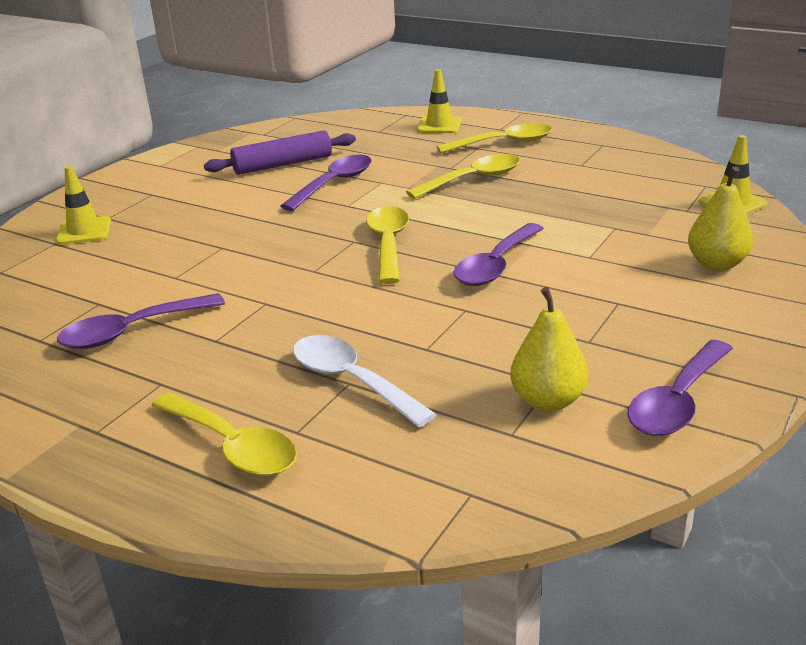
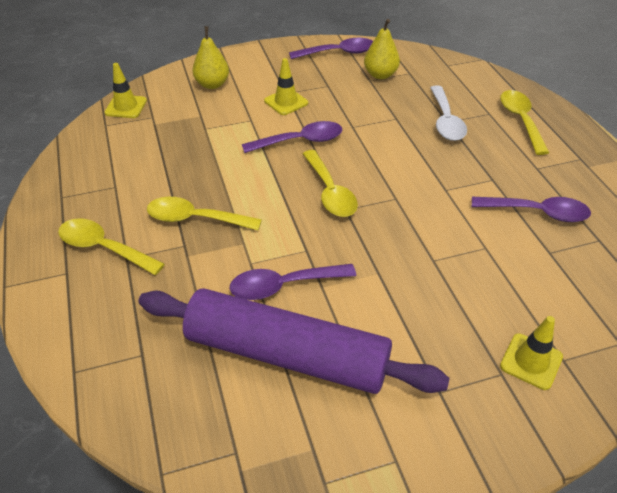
camera: 140 degrees left, 15 degrees up
purple rolling pin [204,130,356,175] -> purple rolling pin [139,288,450,394], size x1.76
yellow spoon [366,206,409,284] -> yellow spoon turned 60 degrees counterclockwise [303,150,358,217]
yellow traffic cone [417,69,461,133] -> yellow traffic cone moved to [264,58,308,115]

